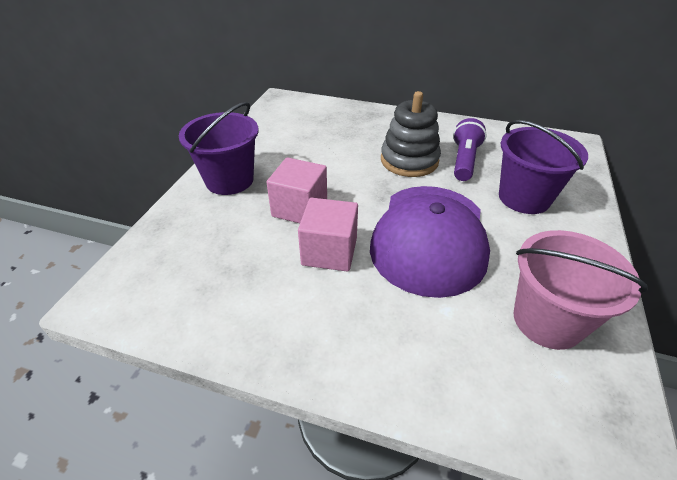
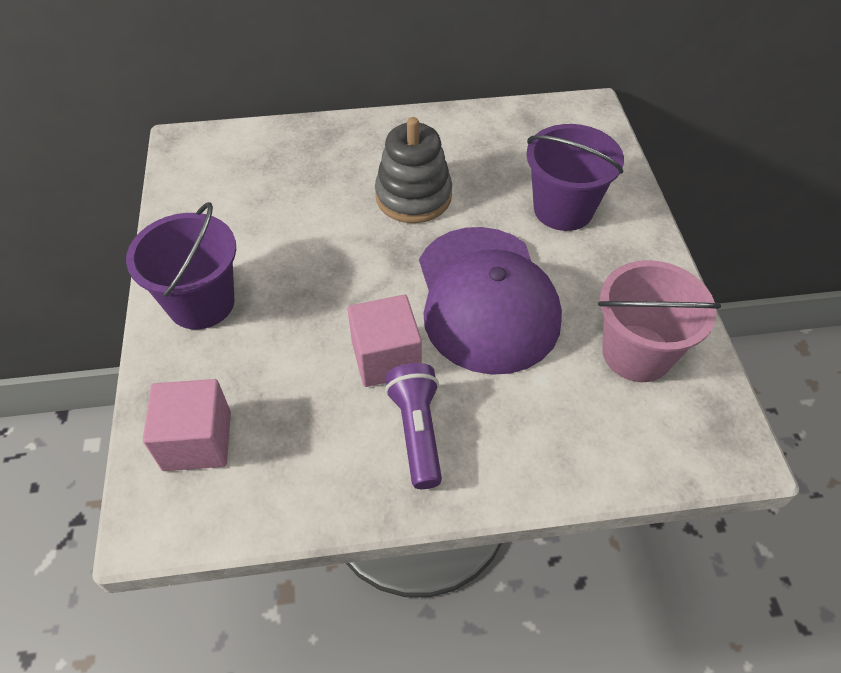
camera: 25 degrees left, 10 degrees up
pink cube [267,157,327,223] -> pink cube moved to [143,379,231,471]
purple flashlight [453,118,486,181] -> purple flashlight moved to [385,363,442,489]

